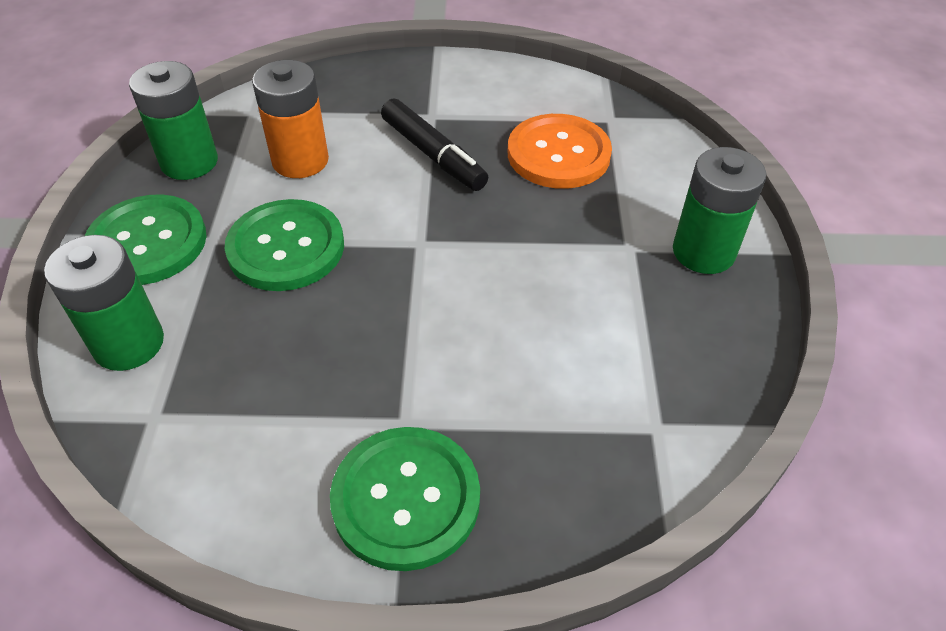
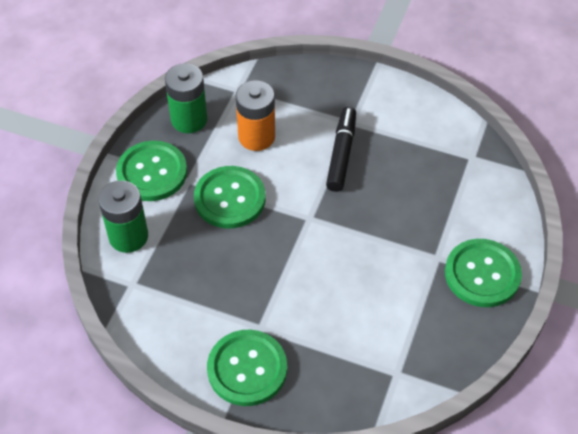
camera: 20 degrees right, 5 degrees up
black marker [381,98,488,191] -> black marker turned 150 degrees counterclockwise [326,107,356,192]
orange button [508,114,612,189] -> none
green battery [673,147,766,274] -> green button [445,239,522,307]

